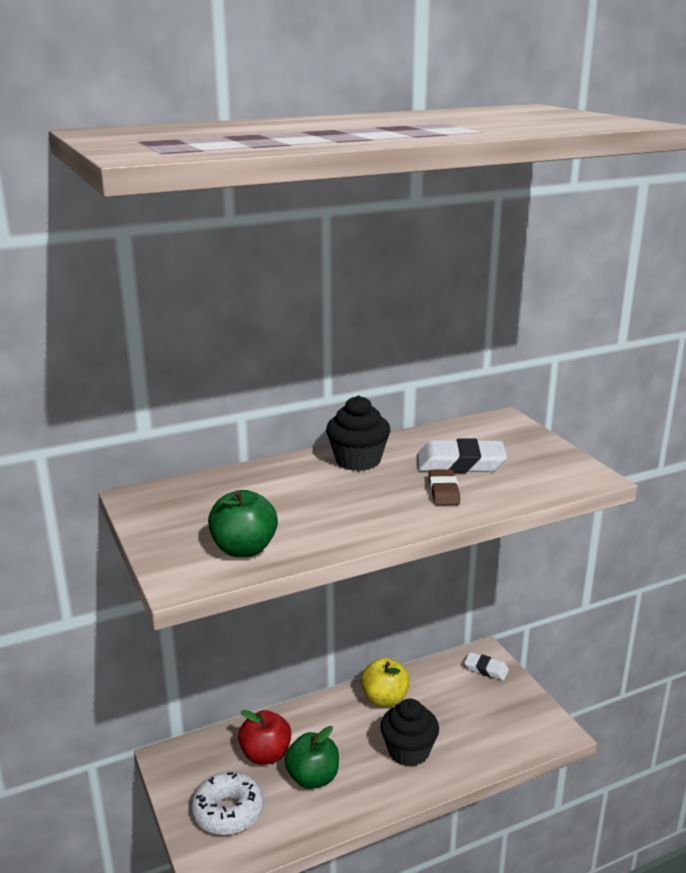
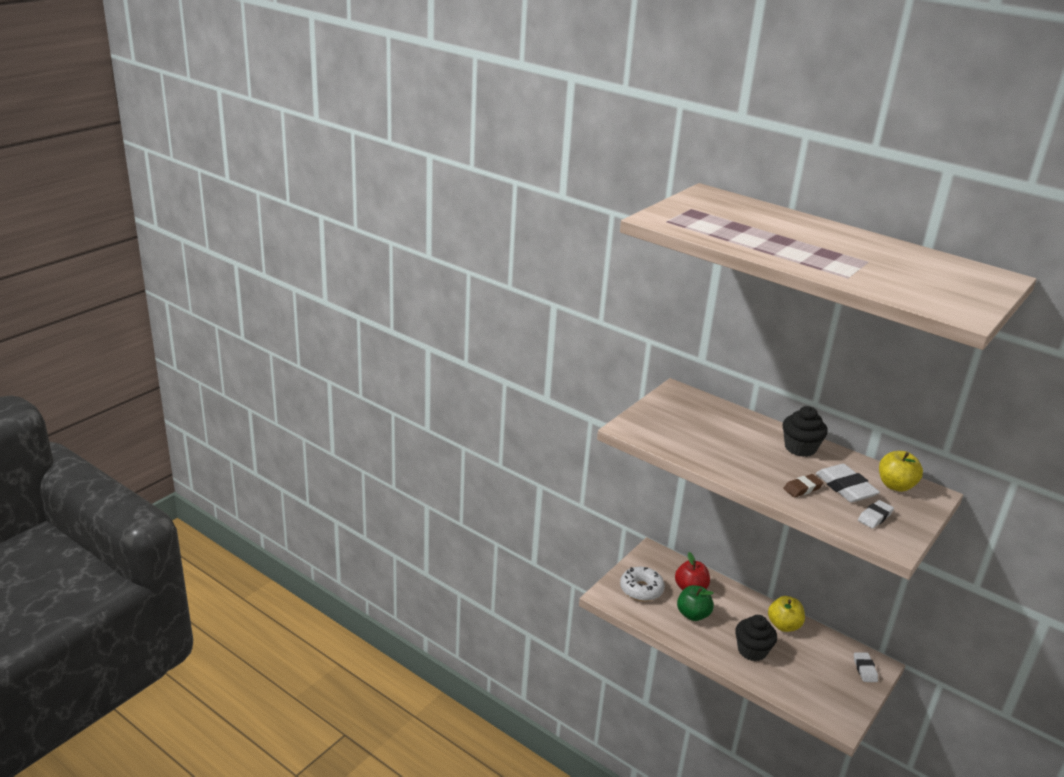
camera: 60 degrees right, 5 degrees up
green apple [208,490,278,557] -> none
none -> white eraser [858,500,894,529]
none -> yellow apple [879,451,923,492]

